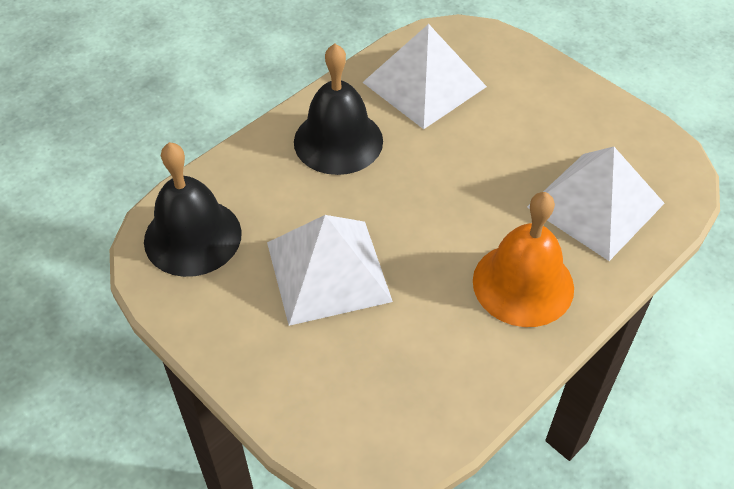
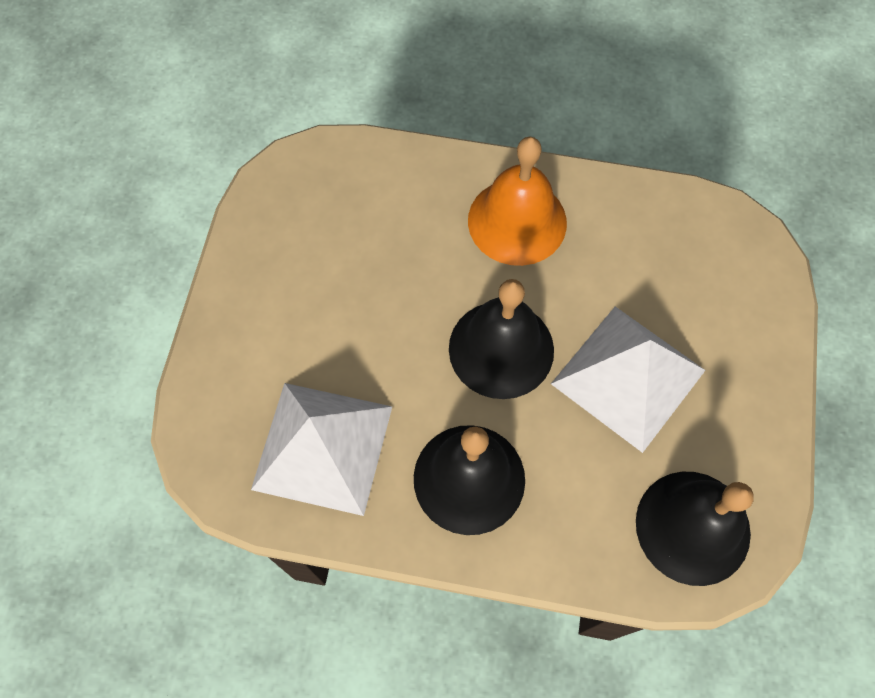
camera: 125 degrees left, 15 degrees up
white pyramid [527,147,665,261] -> none
none -> black bell [449,279,554,399]

